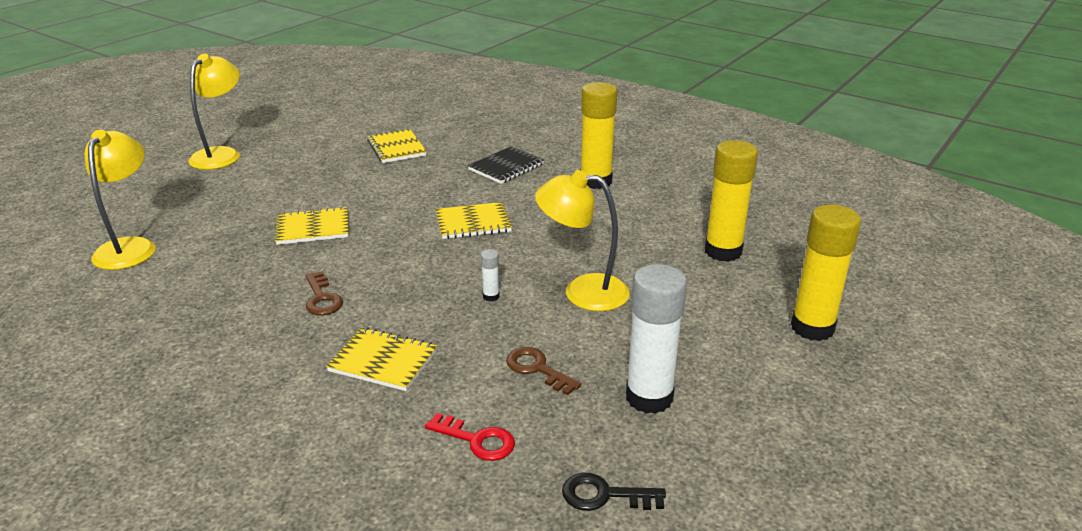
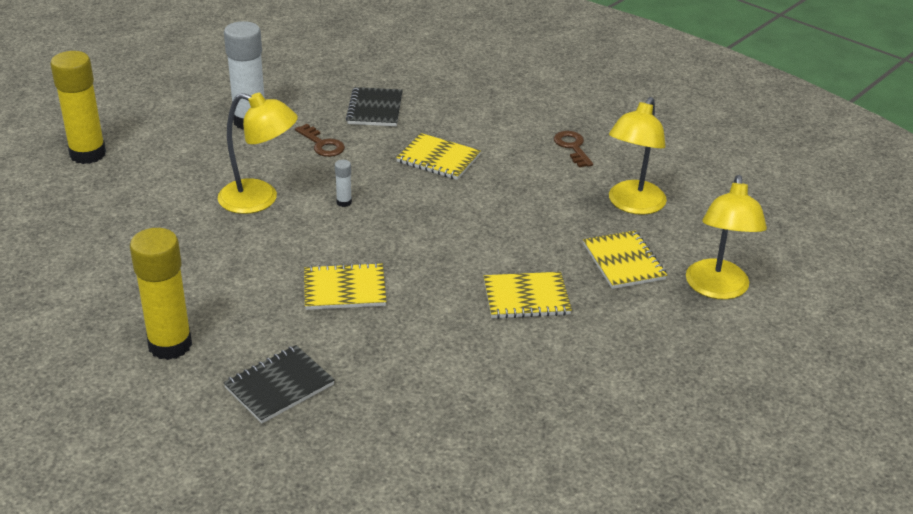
camera: 175 degrees left, 5 degrees up
yellow lamp [188,54,240,170] -> yellow lamp moved to [609,97,667,215]
brown key [306,271,343,315] -> brown key moved to [554,131,593,167]
yellow notebook [367,129,427,163] -> yellow notebook moved to [583,230,667,289]
red key [425,413,515,461] -> black notebook [346,87,403,126]
black key [562,473,666,511] -> none
yellow glue stick [705,140,758,262] -> none

